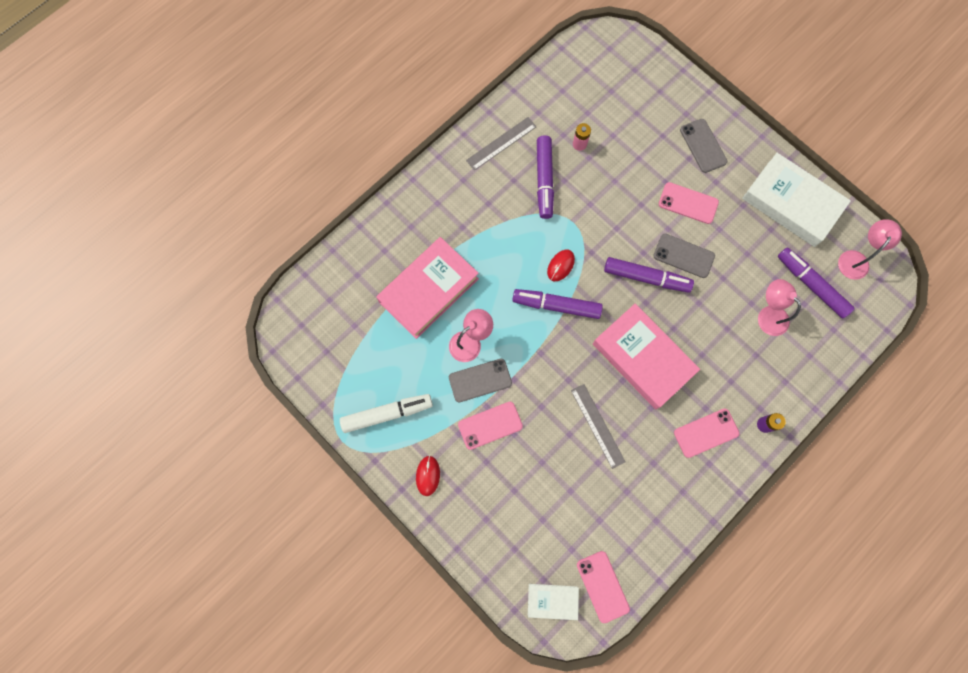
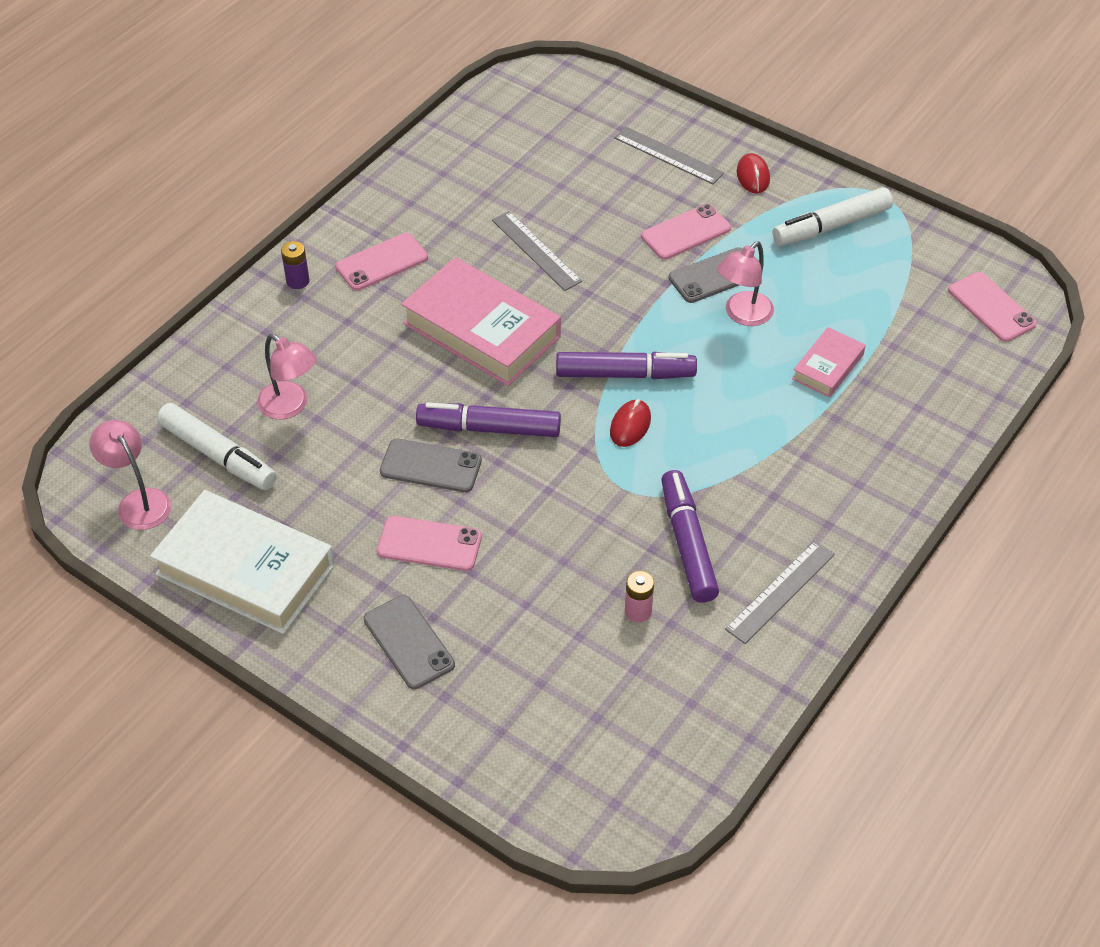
camera: 170 degrees right, 25 degrees down
pink book [376,237,479,339] -> pink book [792,327,866,398], size x0.50
white book [528,584,579,620] -> none
pink phone [577,551,630,623] -> pink phone moved to [948,272,1037,342]
purple marker [778,247,855,319] -> white marker [157,403,277,490]
pink lamp [838,219,902,280] -> pink lamp turned 120 degrees clockwise [89,420,172,530]
none -> grey ruler [614,127,724,184]

